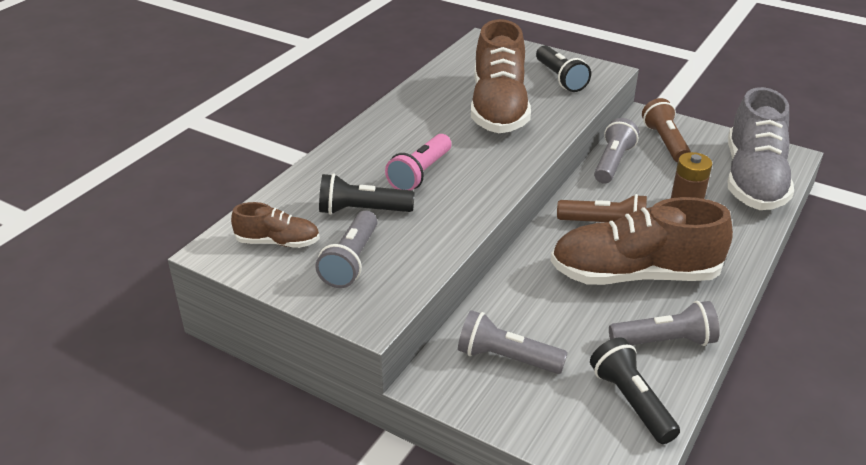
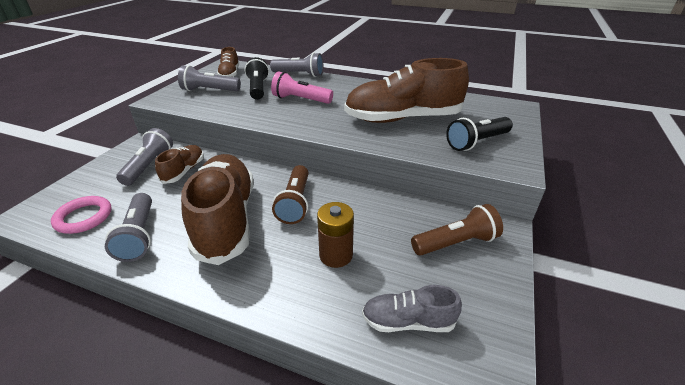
camera: 80 degrees right, 0 degrees up
black flashlight [590,337,680,444] -> pink ring [51,196,112,234]
grey flashlight [594,118,639,184] -> grey flashlight moved to [270,52,323,77]
grey shoe [727,87,794,210] -> grey shoe [362,285,462,332], size x0.49
none -> brown shoe [155,145,204,184]

